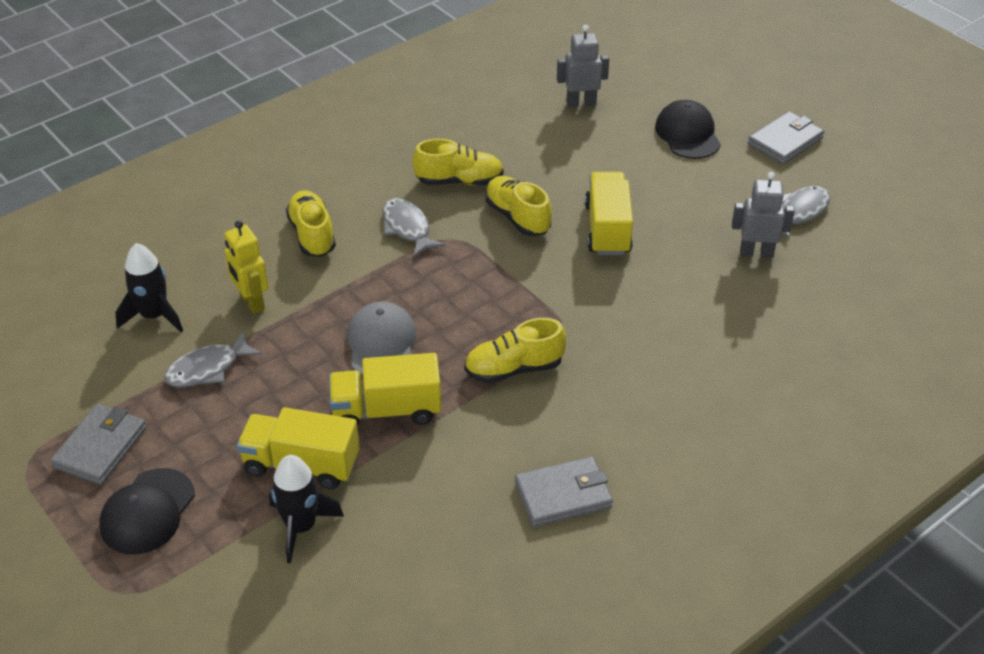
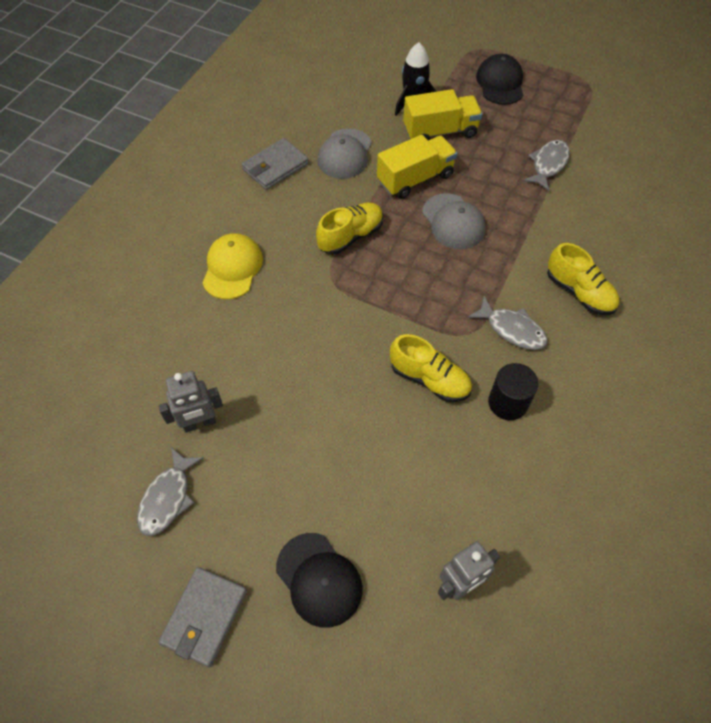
camera: 155 degrees right, 15 degrees up
grey wallet [51,404,146,485] -> none
black rocket [115,243,183,332] -> none
yellow robot [224,220,269,314] -> none
yellow shoe [413,139,504,185] -> black cylinder [488,363,538,420]
yellow truck [585,172,633,255] -> none
none -> yellow cap [203,233,263,299]
none -> grey cap [317,128,372,179]

